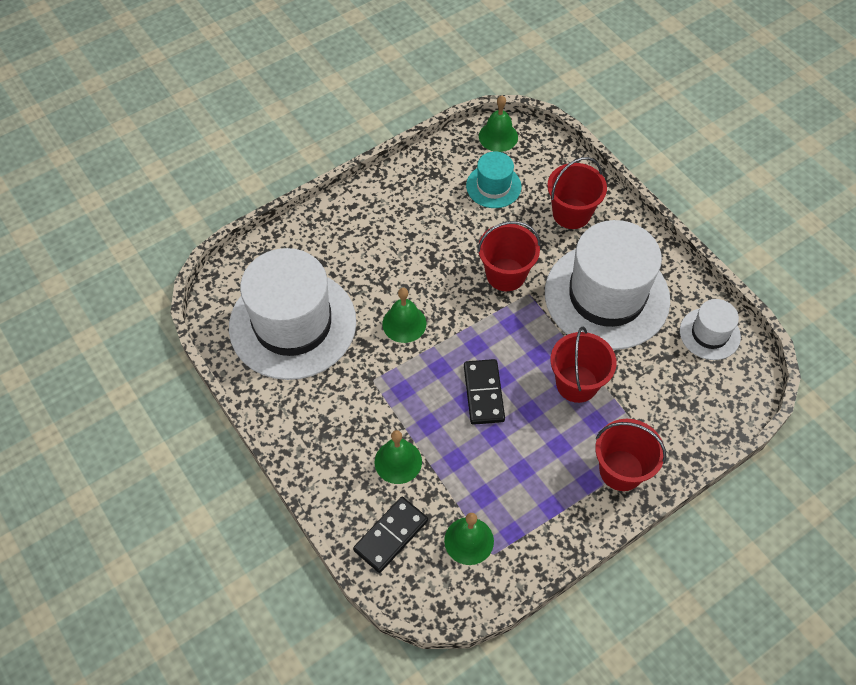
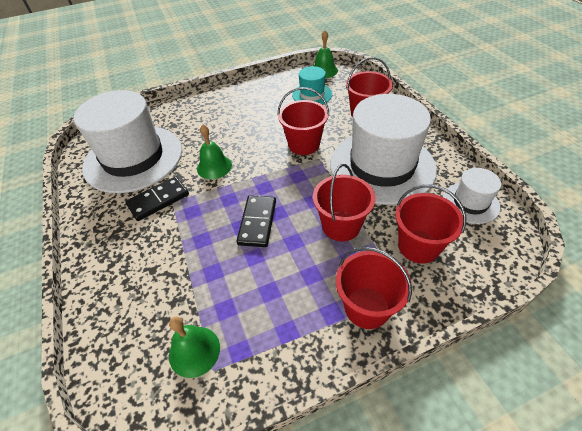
camera: 15 degrees right, 10 degrees down
black domino [353,497,428,573] -> black domino moved to [125,176,189,221]
green bell [375,430,422,484] -> none
none -> red bucket [395,185,466,264]

